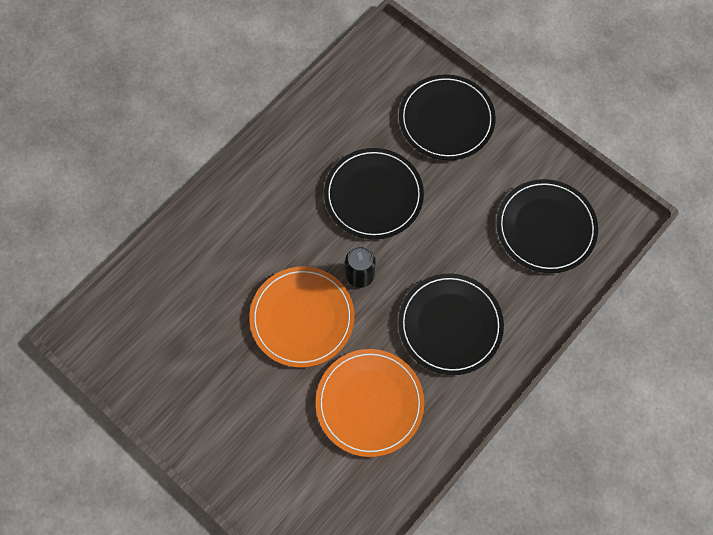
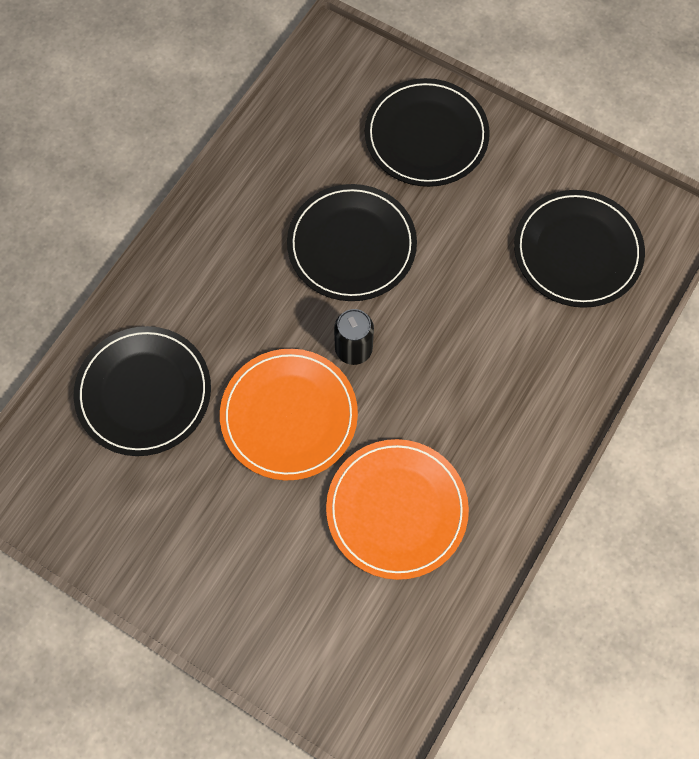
camera: 10 degrees left, 0 degrees up
black plate [398,273,504,375] -> black plate moved to [73,326,211,456]

